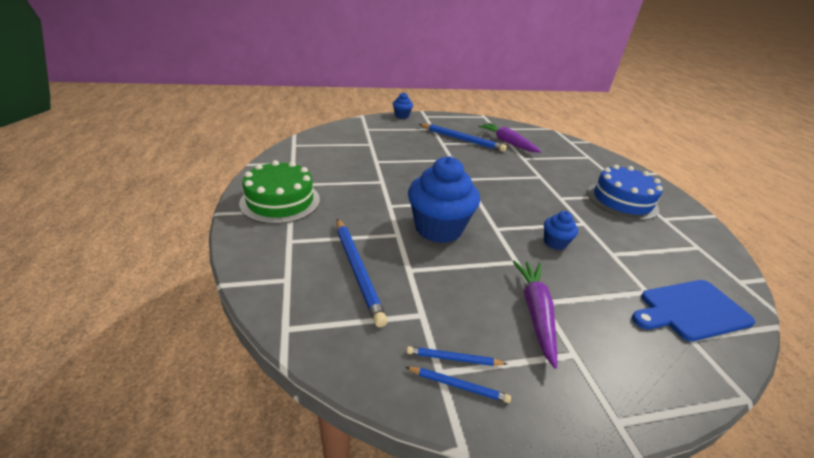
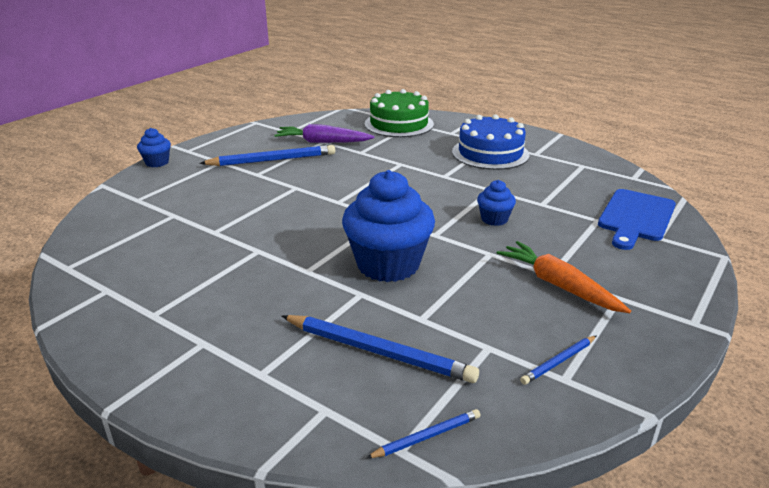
camera: 40 degrees left, 5 degrees down
green cake [239,160,320,224] -> green cake moved to [364,89,434,137]
blue pencil [406,367,511,403] -> blue pencil moved to [366,409,481,458]
purple carrot [513,261,557,369] -> orange carrot [497,241,631,313]

